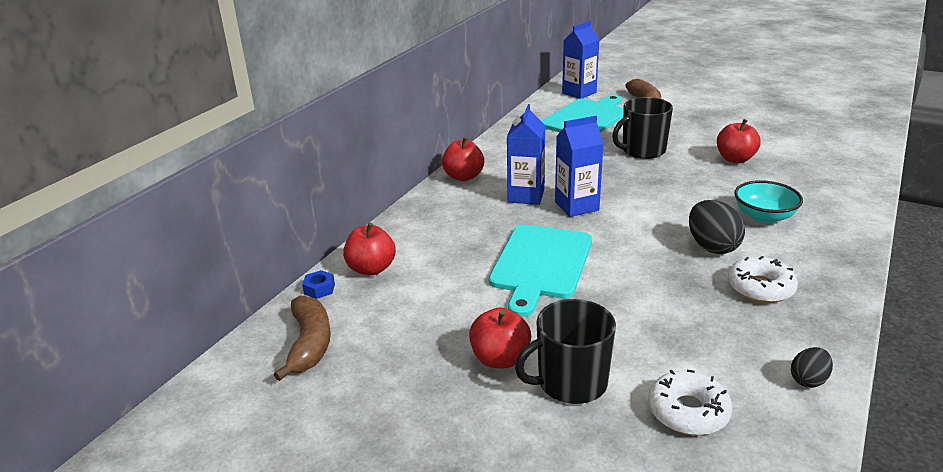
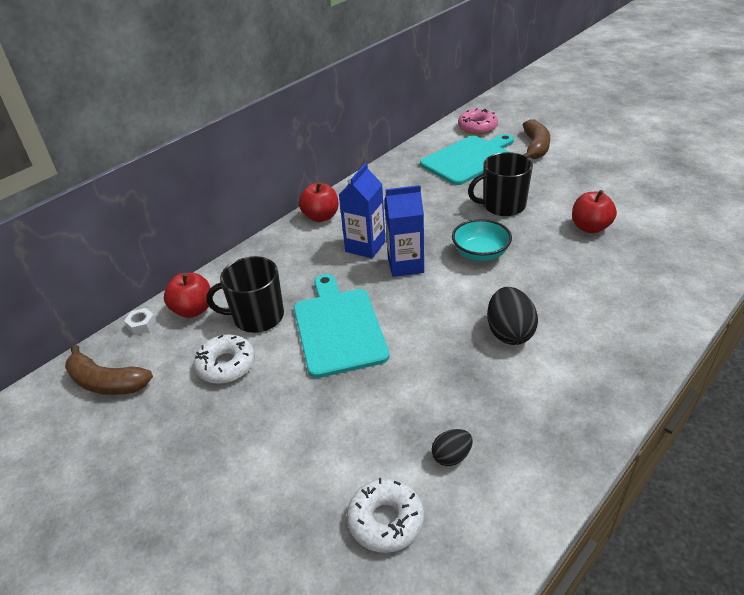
camera: 15 degrees right, 10 degrees up
brown banana [274,295,331,381] -> brown banana turned 105 degrees clockwise [65,345,153,395]
blue nut [302,270,335,299] -> white nut [124,308,156,335]
red apple [469,308,531,368] -> none
turquoise cutting board [489,225,592,317] -> turquoise cutting board turned 135 degrees clockwise [294,274,389,378]
black mug [515,299,616,404] -> black mug moved to [206,256,284,333]
blue carton [562,21,599,99] -> pink donut [458,108,498,135]
white donut [728,256,798,303] -> white donut moved to [193,334,255,384]
turquoise bowl [734,180,803,223] -> turquoise bowl moved to [452,219,512,261]
black egg [791,347,833,388] -> black egg moved to [432,429,473,466]

